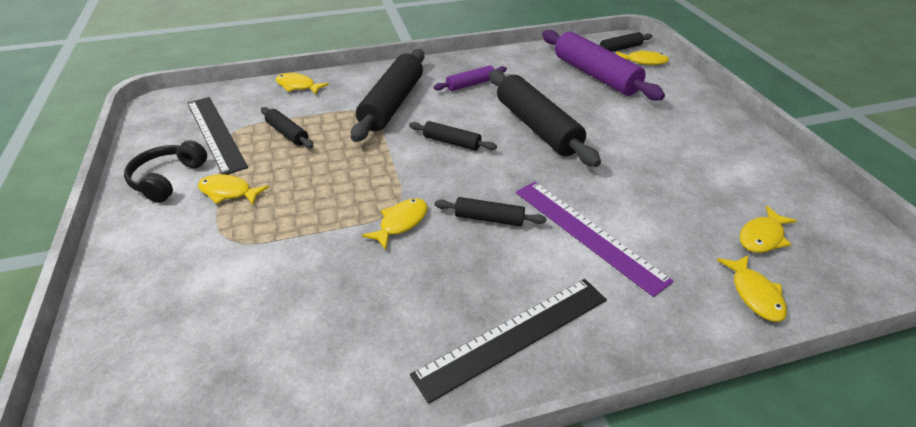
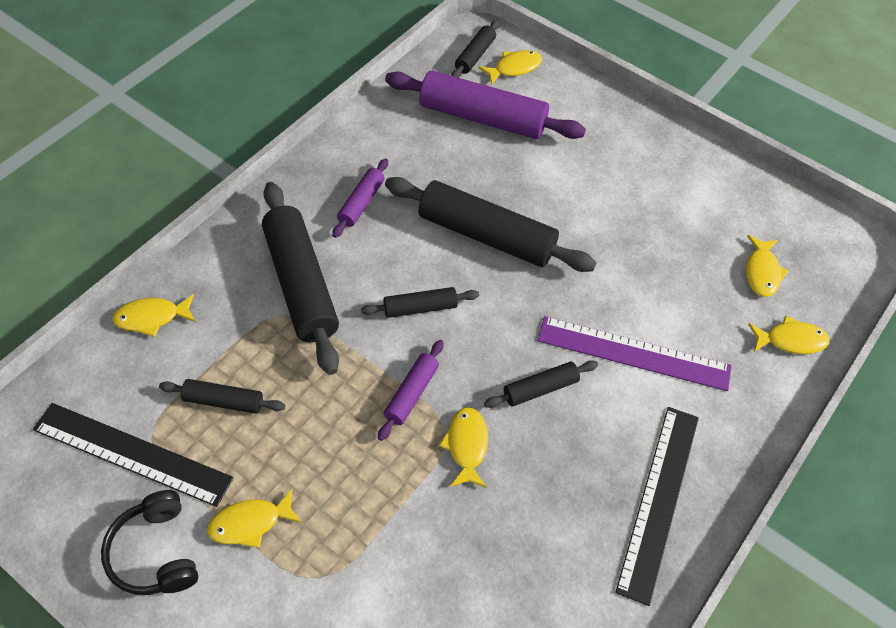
camera: 40 degrees left, 15 degrees up
yellow fish [717,255,787,322] -> yellow fish turned 45 degrees counterclockwise [748,316,830,354]
none -> purple rolling pin [378,340,444,441]

